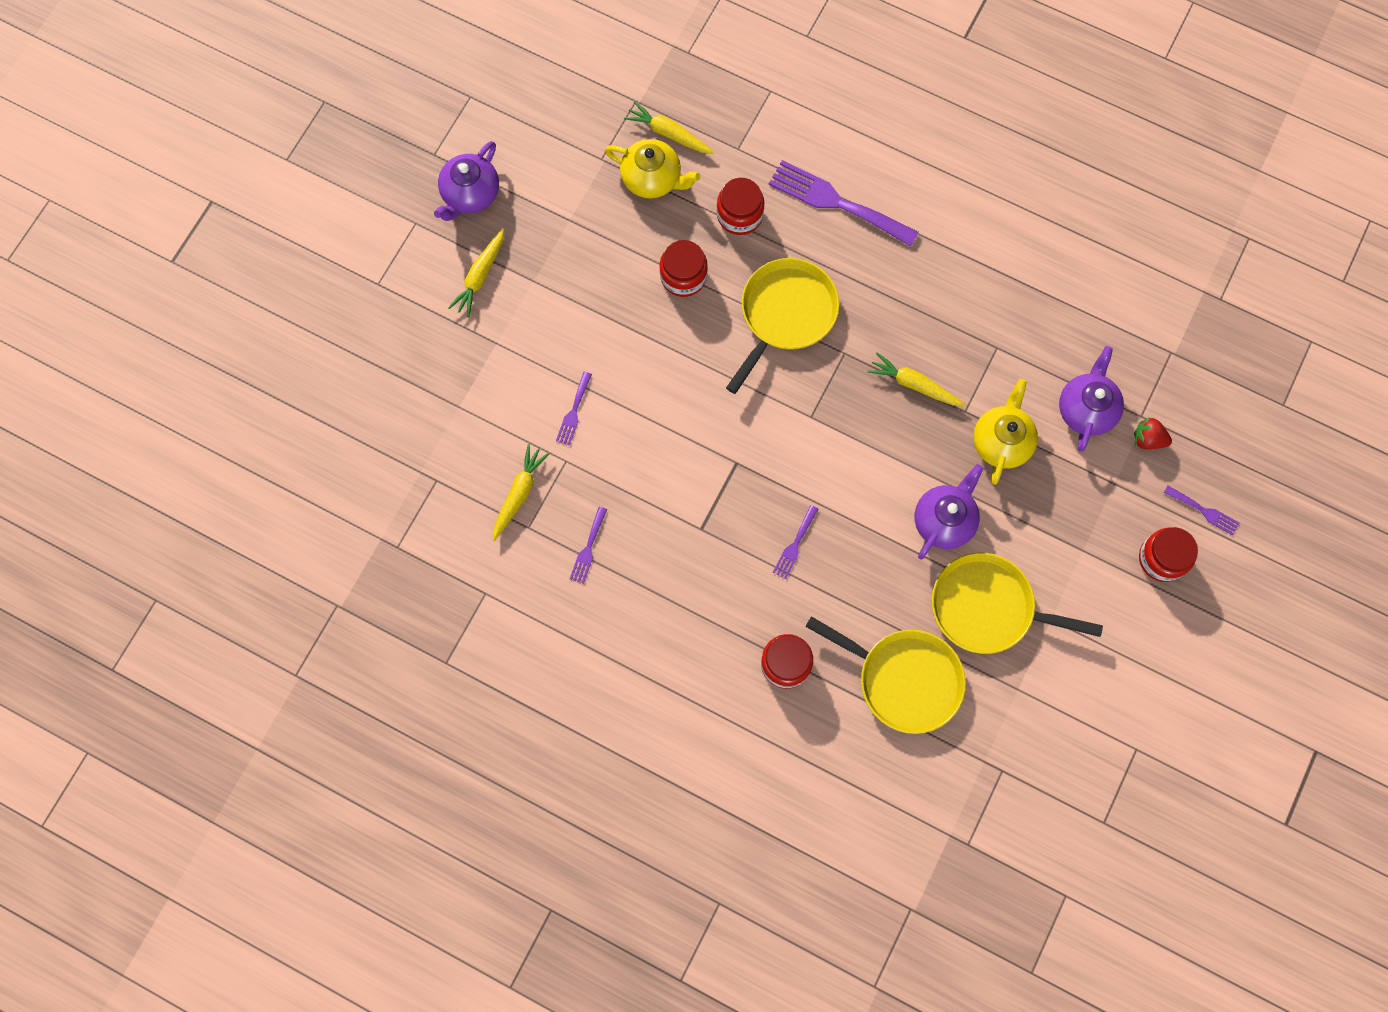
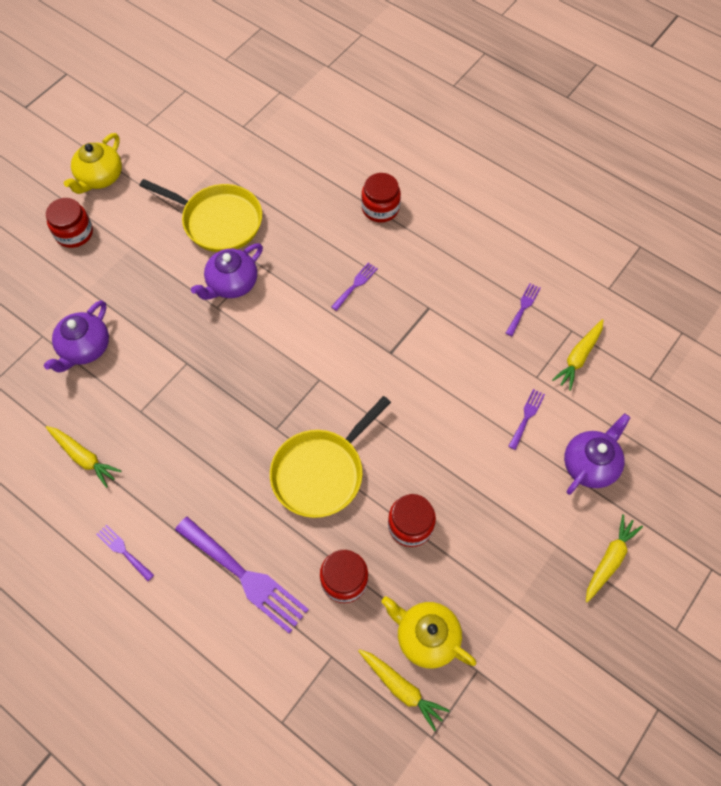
camera: 170 degrees left, 10 degrees down
purple teapot [434,141,499,221] -> purple teapot moved to [564,413,631,495]
yellow pan [806,616,966,734] -> none
yellow carrot [867,352,966,406] -> yellow carrot moved to [46,426,121,488]
yellow teapot [973,379,1038,485] -> yellow teapot moved to [64,133,122,194]
red strawberry [1134,417,1172,449] -> none
purple fork [1164,486,1239,535] -> purple fork moved to [96,524,154,581]

